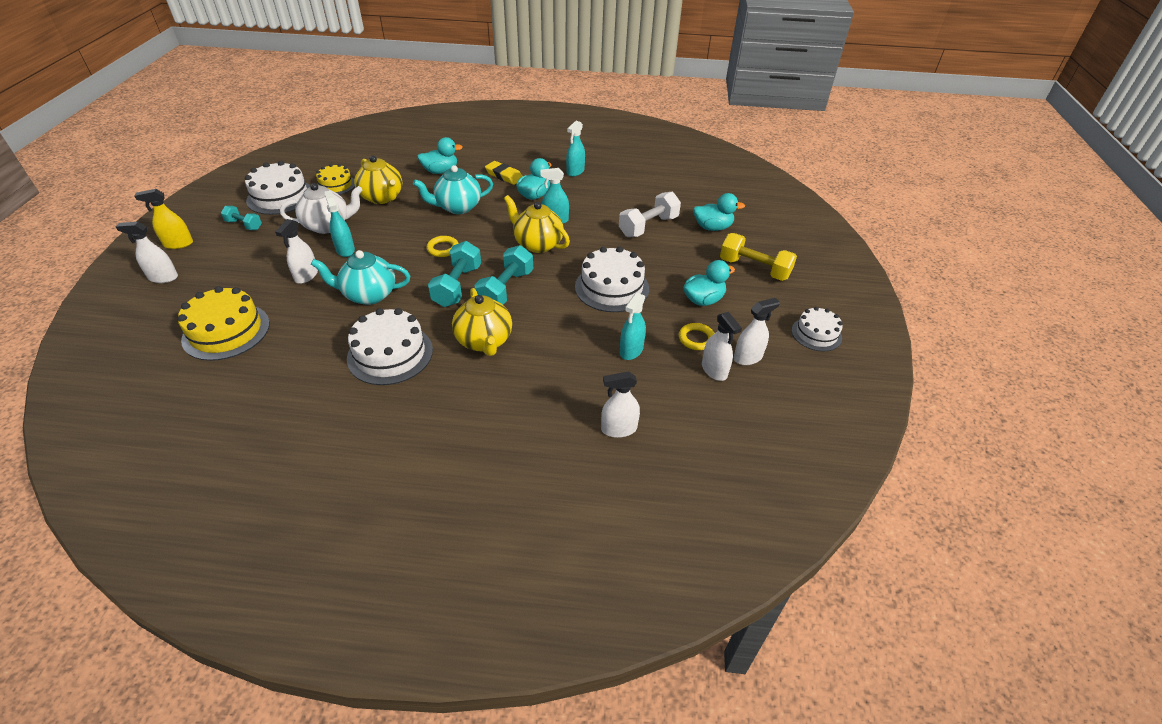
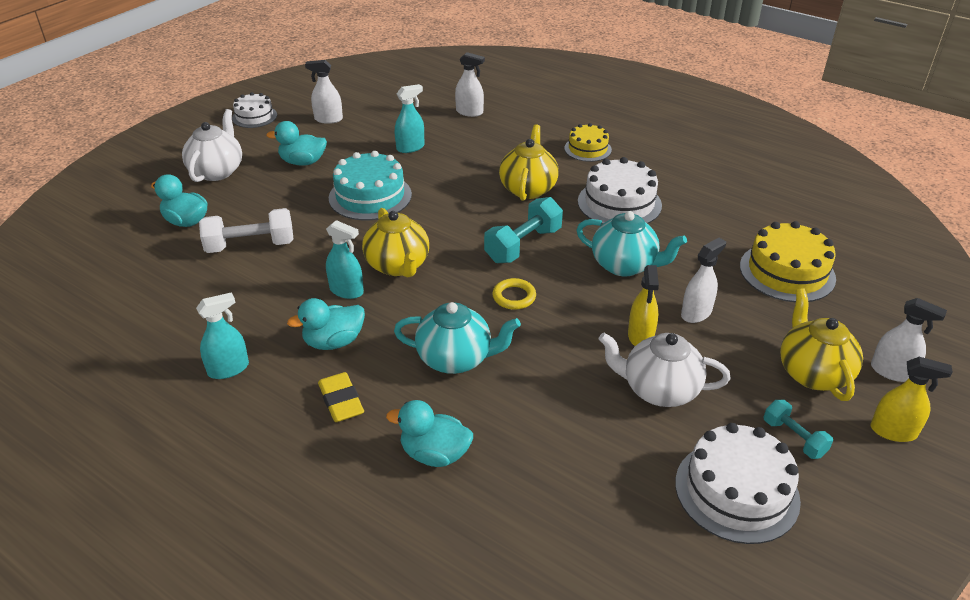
camera: 150 degrees left, 5 degrees down
yellow cake [316,164,355,195] -> yellow cake moved to [564,123,612,162]
turquoise spray bottle [324,191,355,257] -> yellow spray bottle [628,265,659,346]
yellow teapot [354,156,402,204] -> yellow teapot moved to [780,288,863,401]
turquoise dumbbell [474,245,533,305] -> none
white cake [575,246,649,312] -> turquoise cake [328,151,412,220]
yellow ring [679,323,715,350] -> none
white spray bottle [702,312,742,381] -> none
yellow dumbbell [720,233,797,281] -> white teapot [182,109,242,182]

